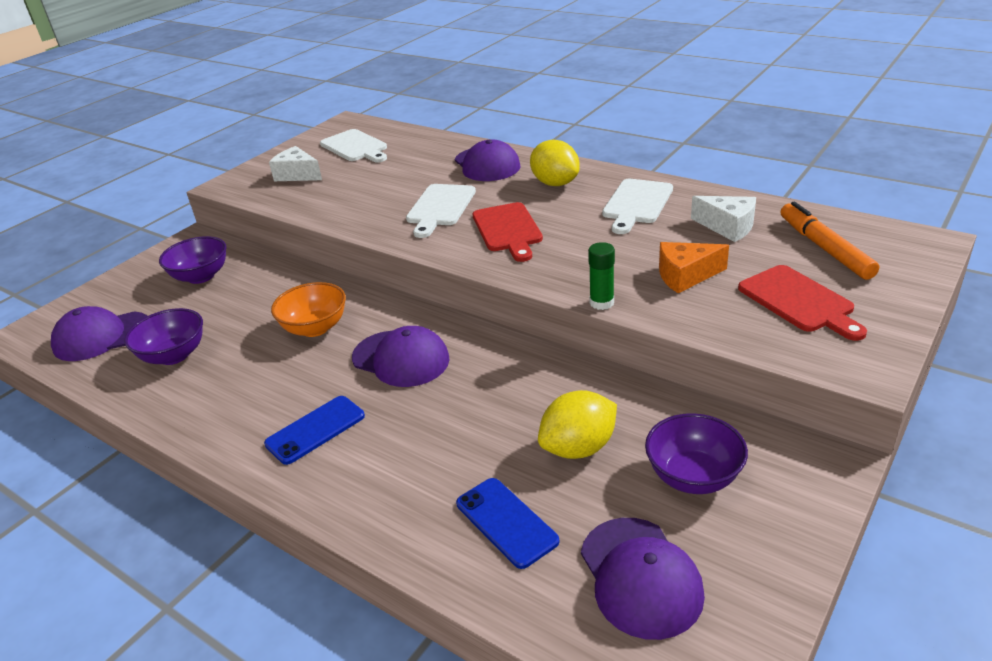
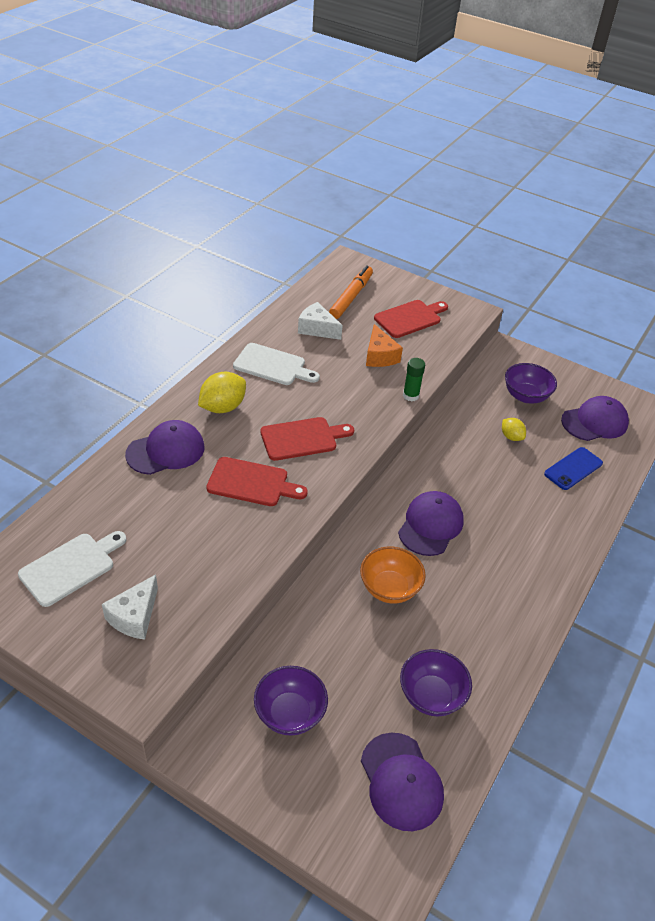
camera: 100 degrees left, 10 degrees up
blue phone [264,396,365,465] -> none
white cutting board [406,184,476,238] -> red cutting board [206,457,308,506]
yellow lemon [538,390,617,459] -> yellow lemon [502,418,526,441], size x0.57
white cheese [691,196,756,242] -> white cheese turned 90 degrees counterclockwise [298,302,343,340]
orange marker [781,202,879,280] -> orange marker turned 135 degrees clockwise [329,265,373,319]

